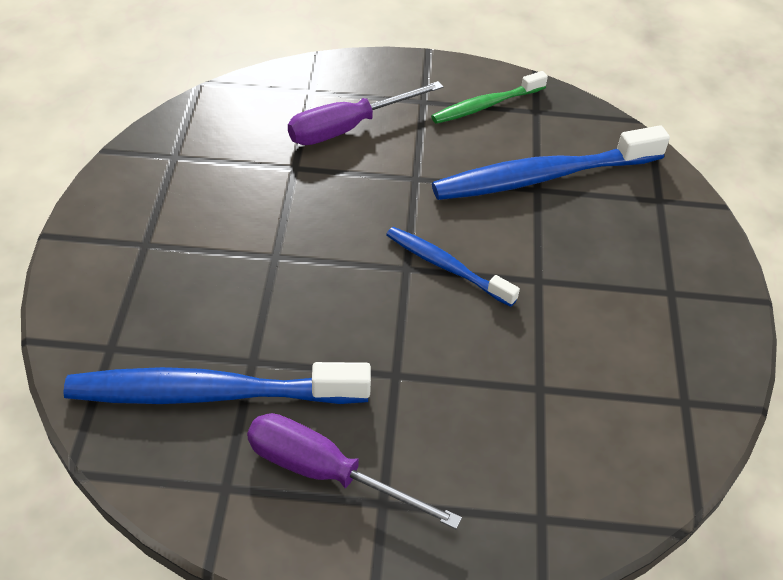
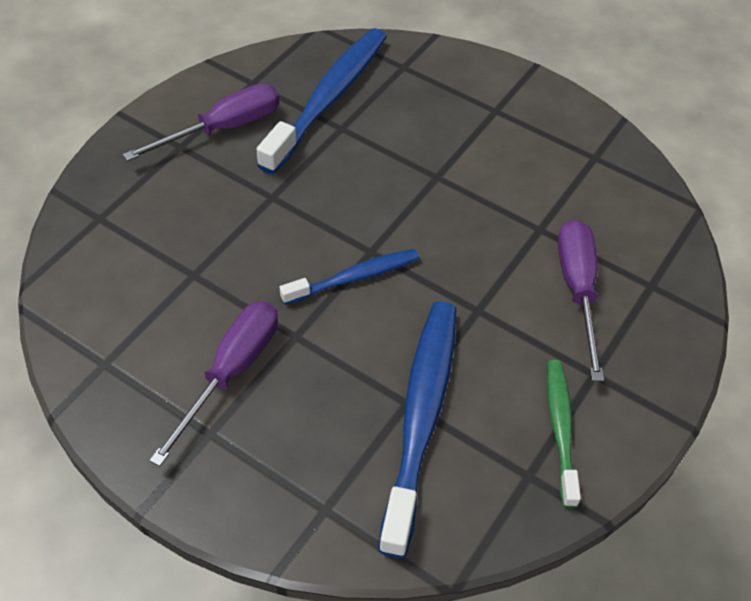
camera: 120 degrees right, 5 degrees up
none -> purple screwdriver [149,301,278,466]

